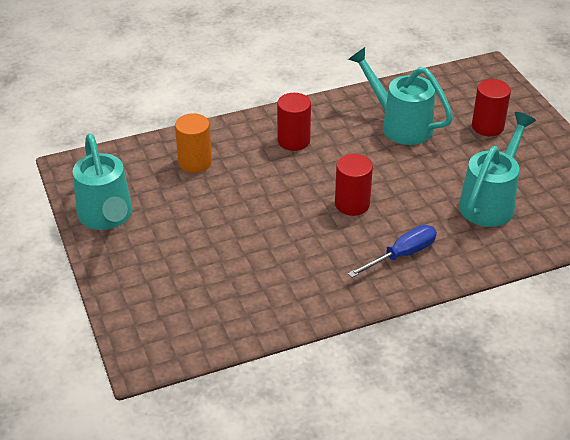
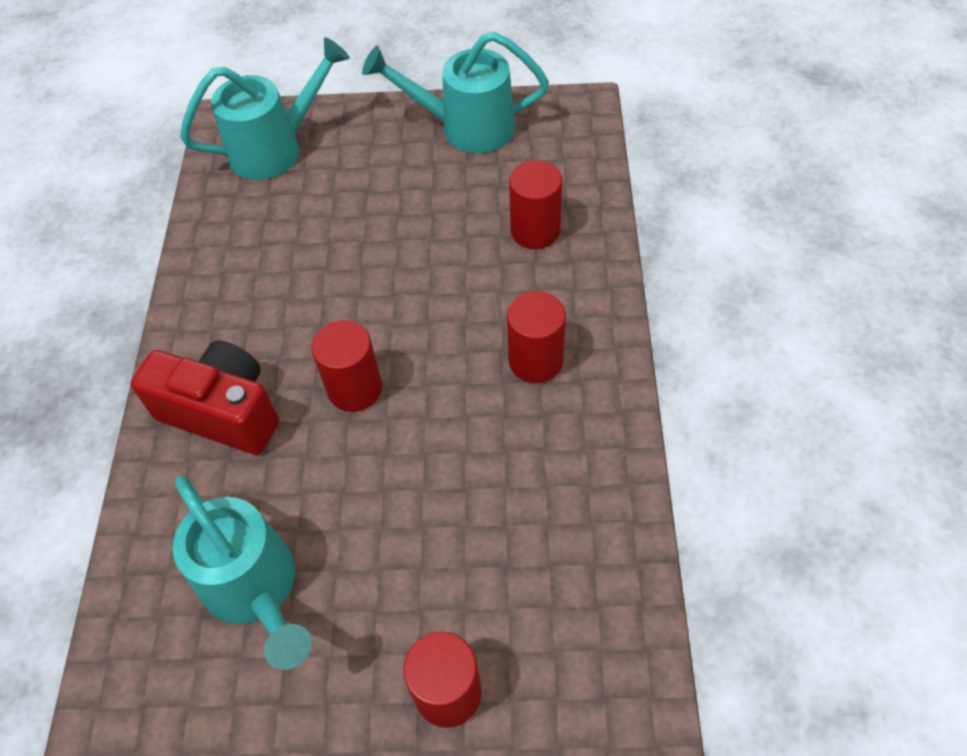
camera: 115 degrees right, 15 degrees up
orange cylinder [175,113,212,173] -> red cylinder [509,160,562,249]
turquoise watering can [348,47,453,145] -> turquoise watering can moved to [180,37,350,180]
blue screwdriver [348,225,437,278] -> red camera [130,340,279,455]

